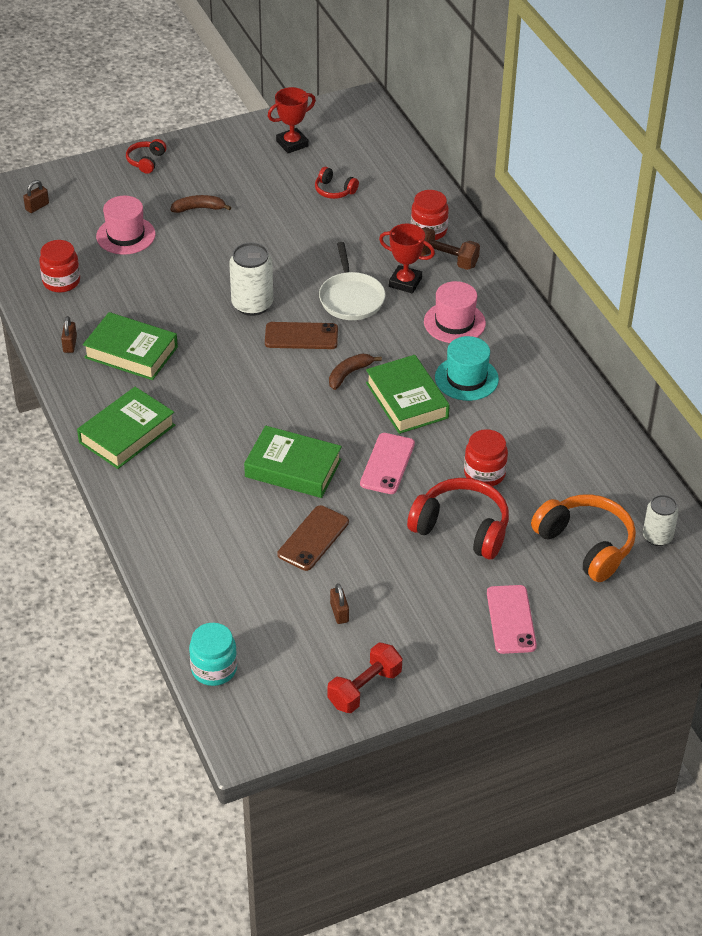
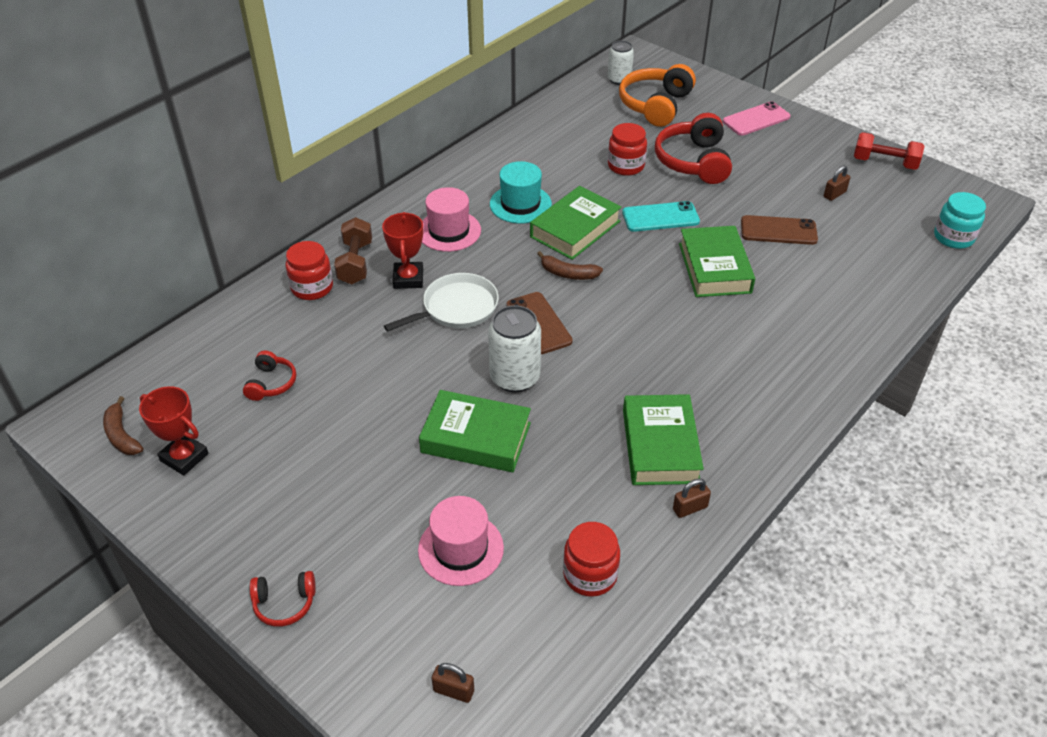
camera: 115 degrees left, 0 degrees up
green book [77,387,175,469] -> green book moved to [419,390,531,472]
brown banana [170,195,231,213] -> brown banana moved to [103,396,143,455]
pink phone [360,433,415,494] -> turquoise phone [622,201,700,232]

